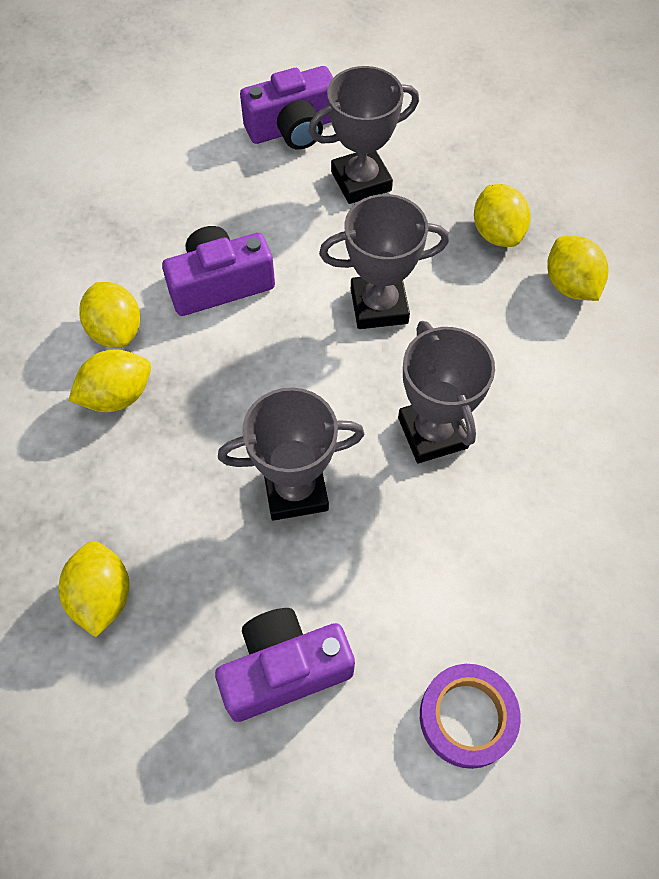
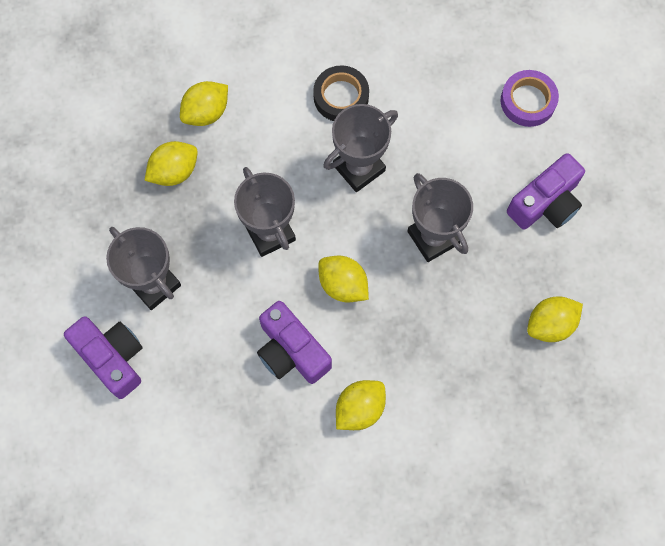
camera: 110 degrees left, 10 degrees up
yellow lemon [68,349,151,412] -> yellow lemon moved to [318,256,369,303]
purple camera [215,608,355,722] -> purple camera turned 90 degrees counterclockwise [507,153,585,230]
none -> black tape [313,65,369,121]

